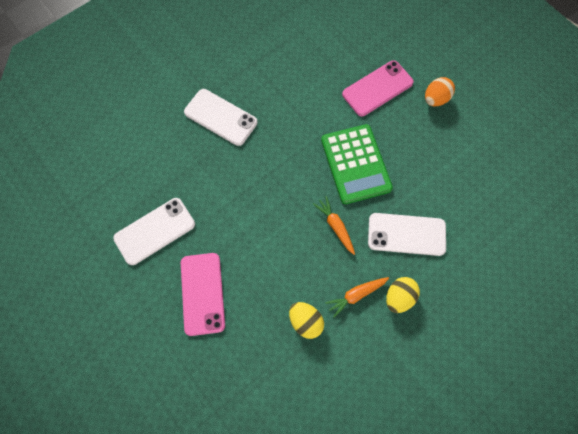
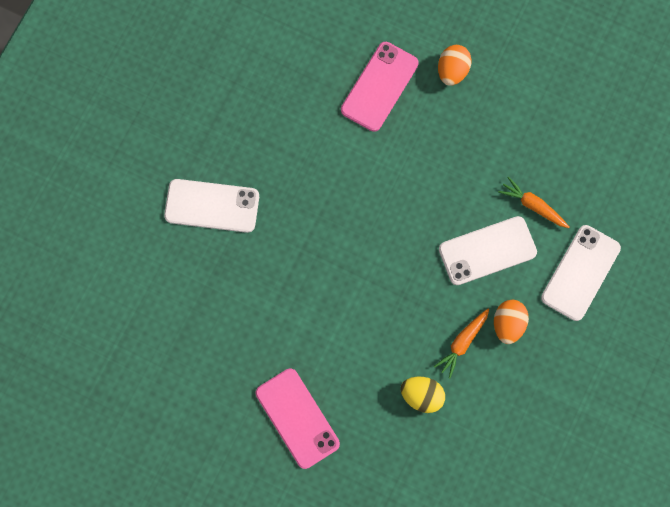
camera: 25 degrees left, 5 degrees up
white phone [113,198,195,265] -> white phone moved to [541,225,621,321]
orange carrot [313,196,355,255] -> orange carrot moved to [498,177,569,228]
green calculator [321,124,393,204] -> none
yellow egg [386,277,420,313] -> orange egg [494,300,529,344]

